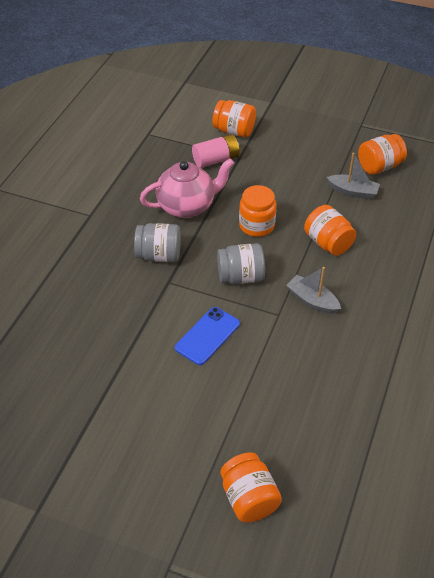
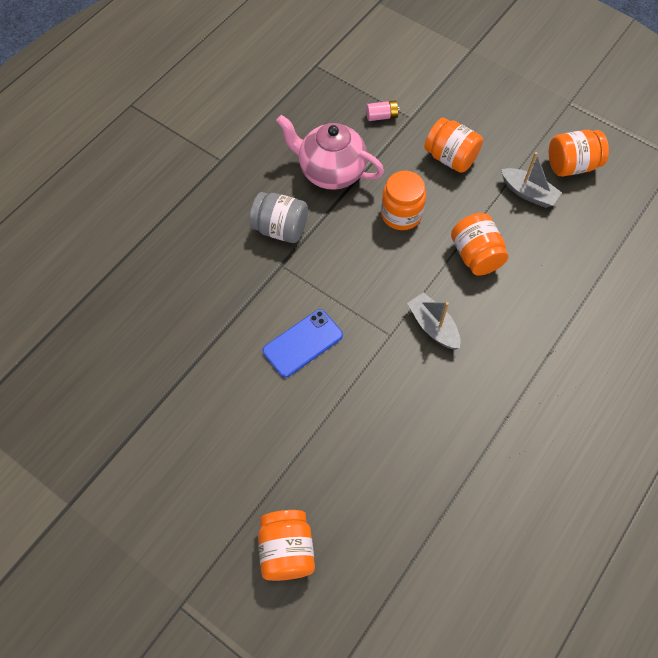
camera: 15 degrees right, 15 degrees up
pink teapot [140,158,234,218] -> pink teapot turned 150 degrees counterclockwise [276,115,384,190]
pink battery [192,134,240,168] -> pink battery [366,100,400,121], size x0.60
orange jar [212,100,256,138] -> orange jar moved to [424,118,483,173]
grey jar [217,243,265,284] -> none

